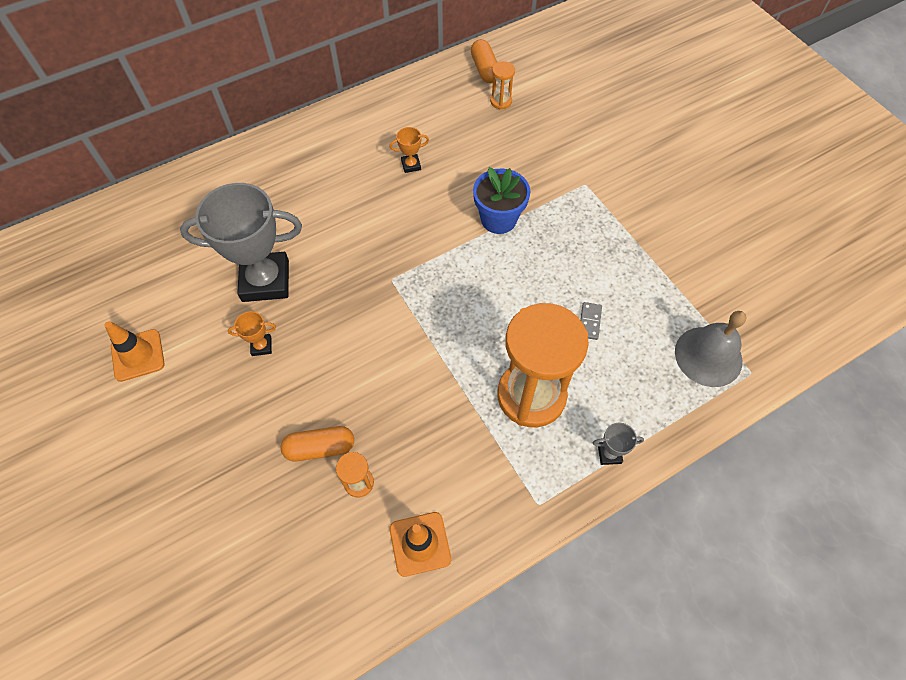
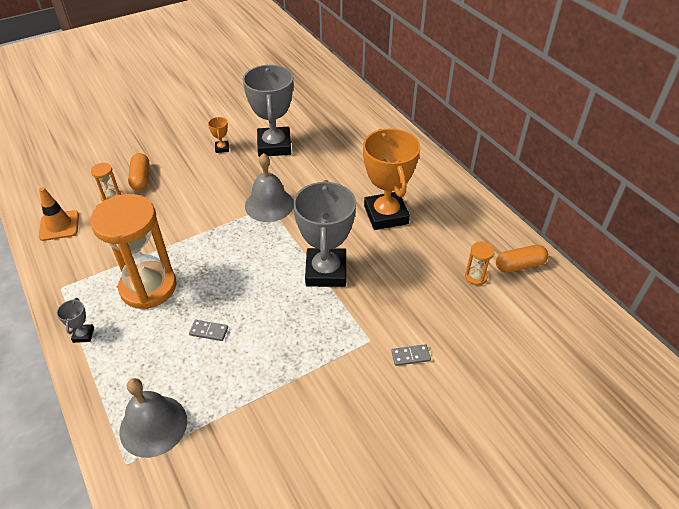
camera: 90 degrees right, 15 degrees down
orange traffic cone [104,321,164,382] -> none
orange trophy [390,127,429,173] -> orange trophy [363,128,420,230], size x2.47
blue flower pot [473,167,530,234] -> grey trophy [293,180,356,287]
none -> grey bell [245,153,293,222]
none -> grey domino [391,344,431,366]

